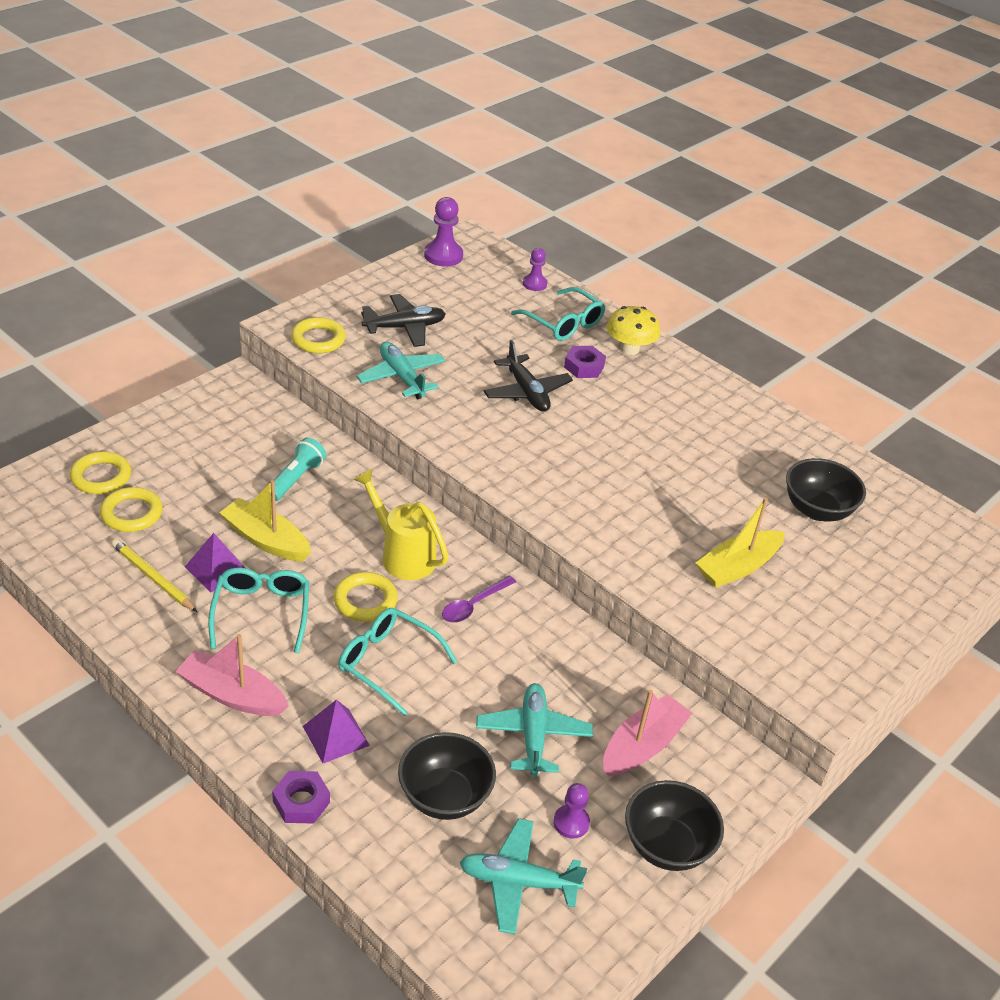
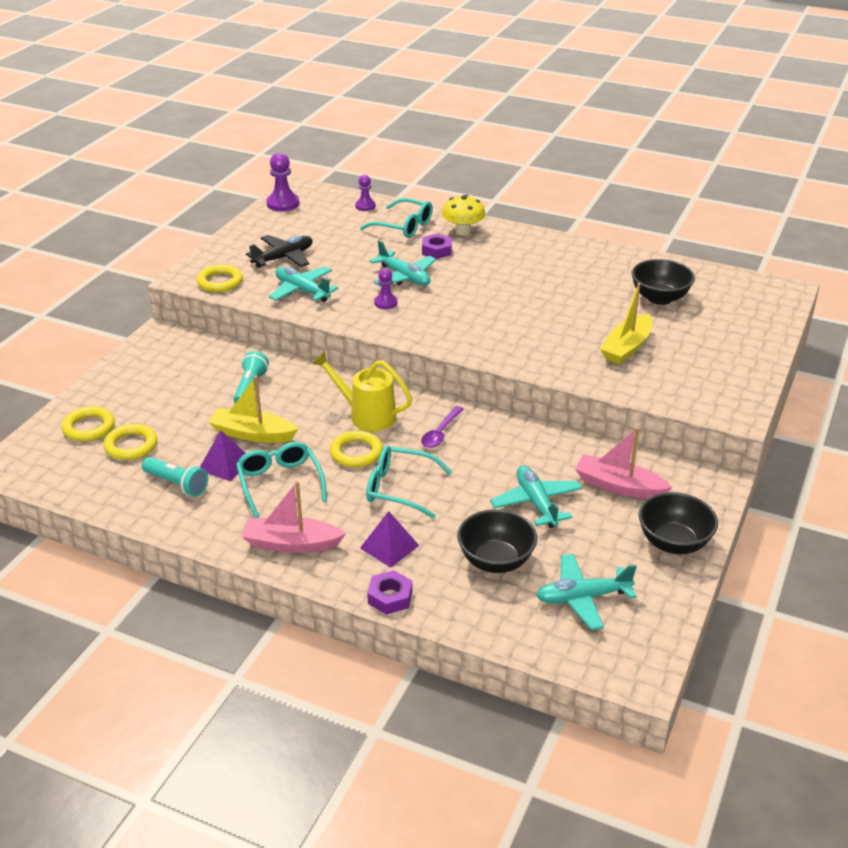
camera: 15 degrees left, 5 degrees down
yellow pencil [112,539,197,612] -> turquoise flashlight [142,457,208,496]
black plane [484,340,573,412] -> turquoise plane [370,240,436,286]
purple pawn [553,783,590,839] -> purple pawn moved to [374,269,398,309]
pink boat [603,690,692,776] -> pink boat turned 90 degrees counterclockwise [575,427,673,499]

